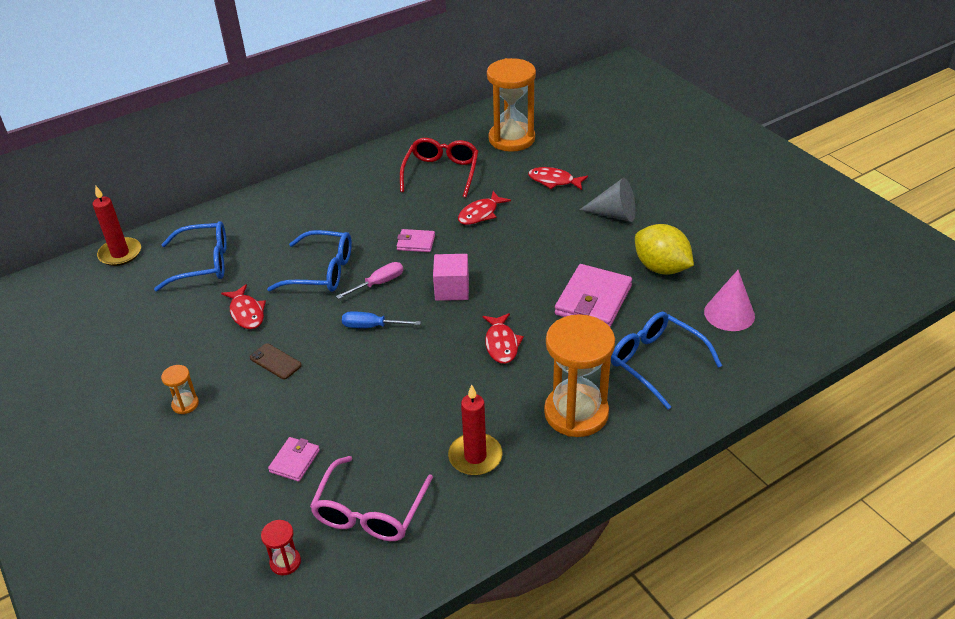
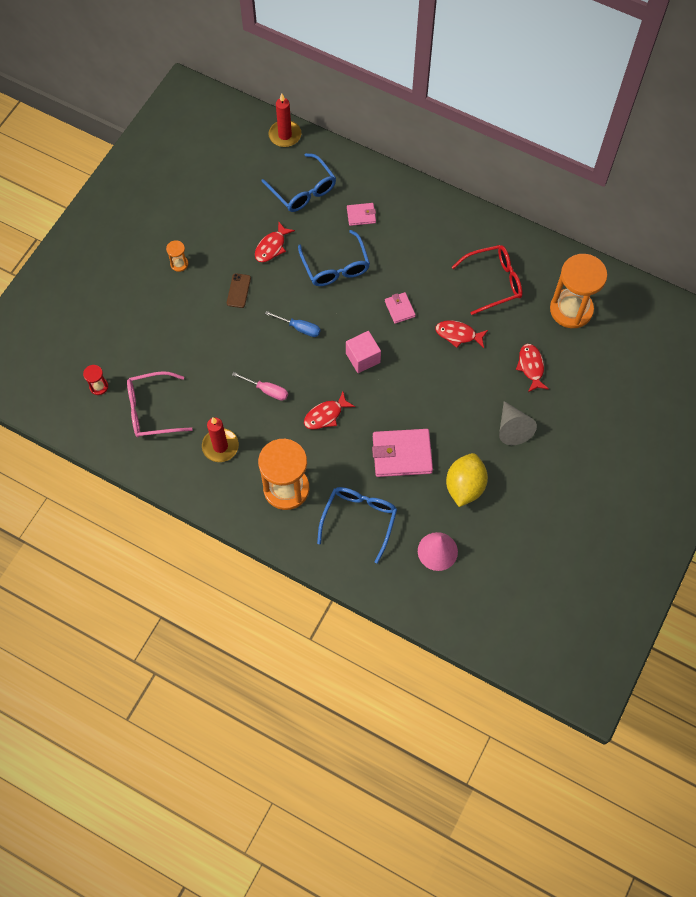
camera: 60 degrees right, 25 degrees up
pink wallet [268,437,320,482] -> pink wallet moved to [347,203,376,226]
pink screwdriver [336,262,403,299] -> pink screwdriver moved to [232,372,288,401]
blue screwdriver [342,311,421,328] -> blue screwdriver turned 135 degrees clockwise [265,311,321,337]

